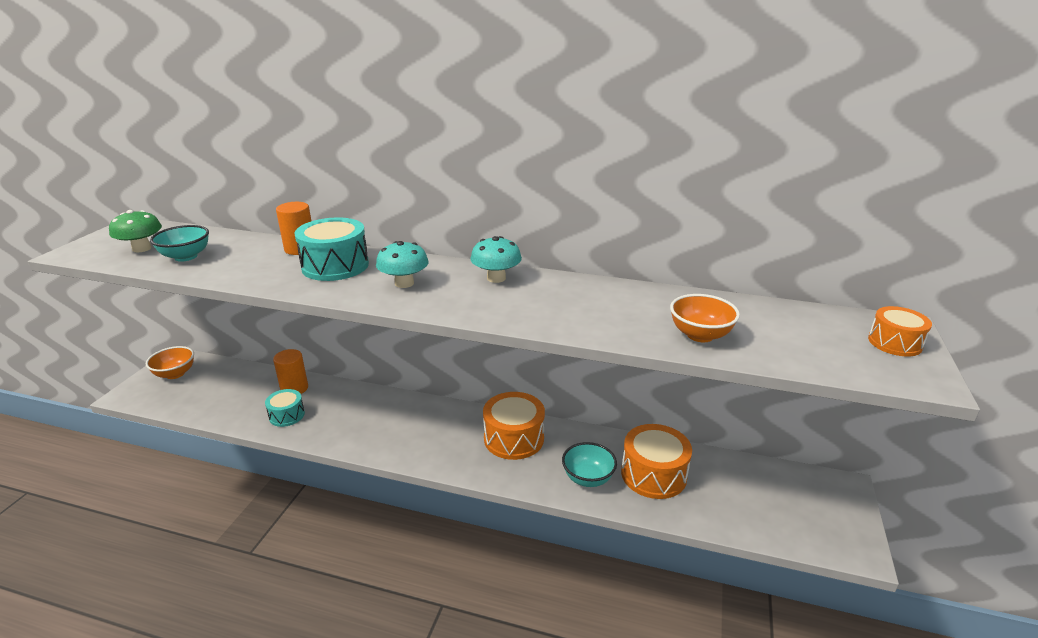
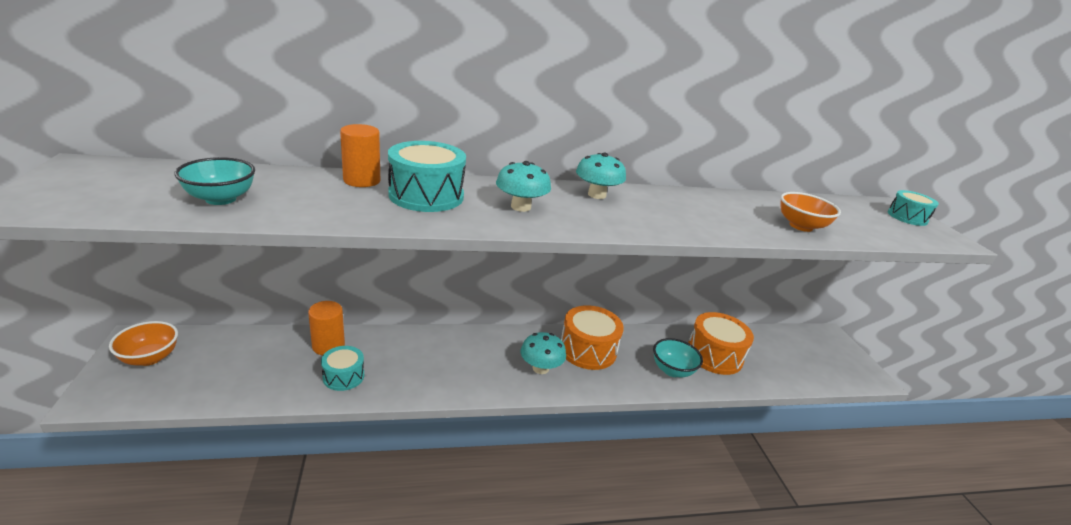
camera: 30 degrees left, 0 degrees up
green mushroom [109,210,162,252] -> none
orange drum [868,306,932,357] -> turquoise drum [888,190,939,226]
none -> turquoise mushroom [521,332,566,374]

